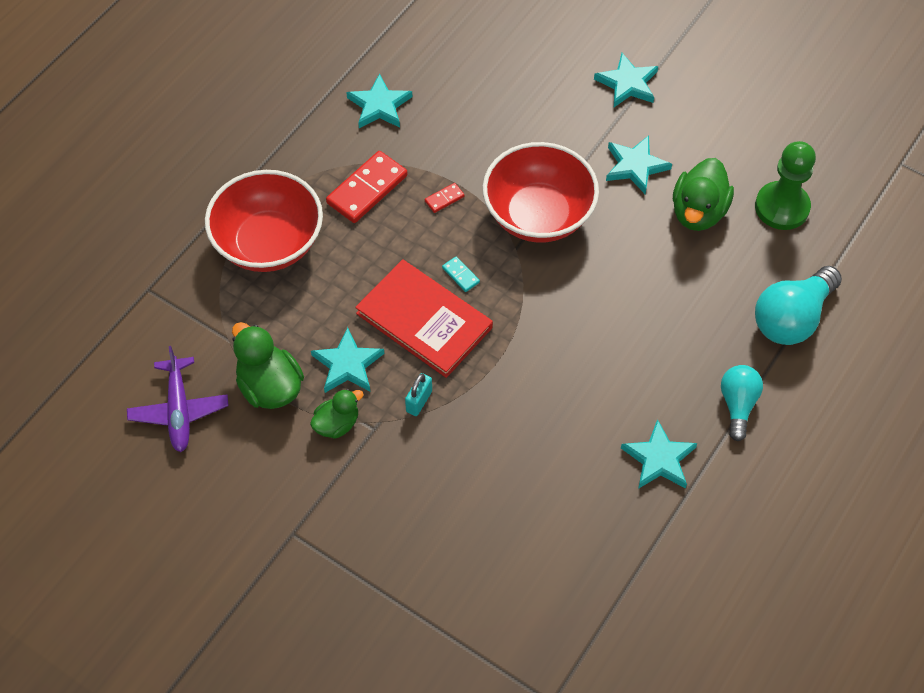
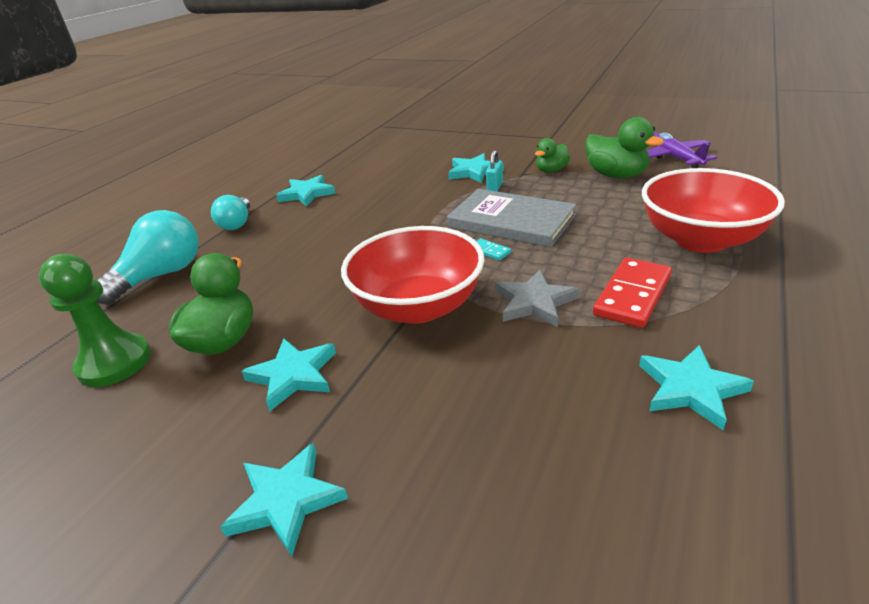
camera: 175 degrees right, 25 degrees down
turquoise star [311,327,384,393] -> turquoise star moved to [448,153,504,183]
red book [355,259,493,378] -> grey book [447,189,577,247]
red domino [425,183,465,213] -> grey star [495,270,580,327]

